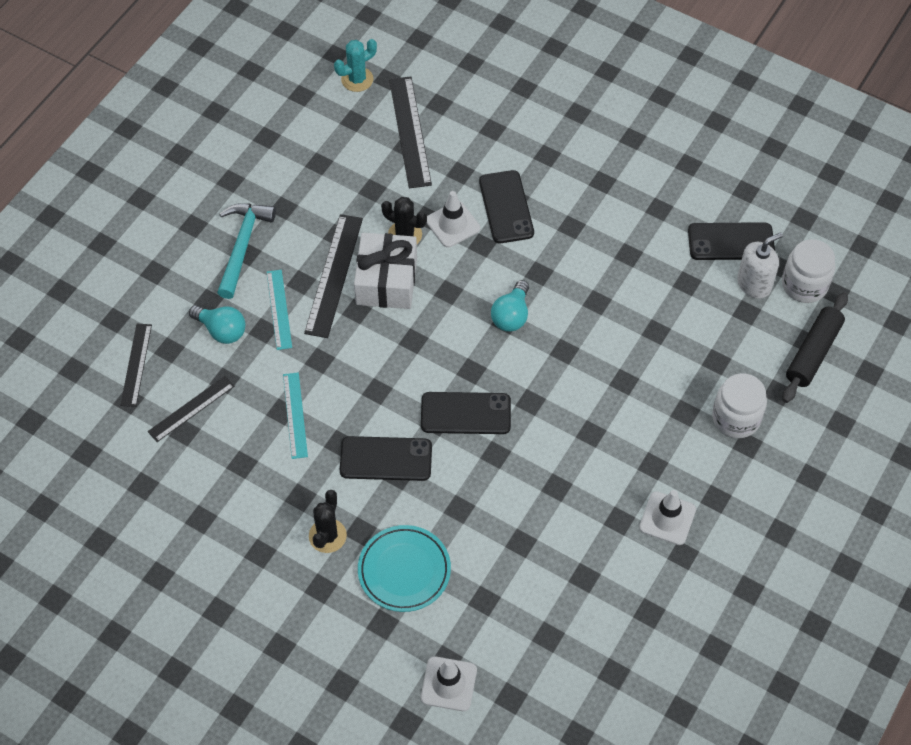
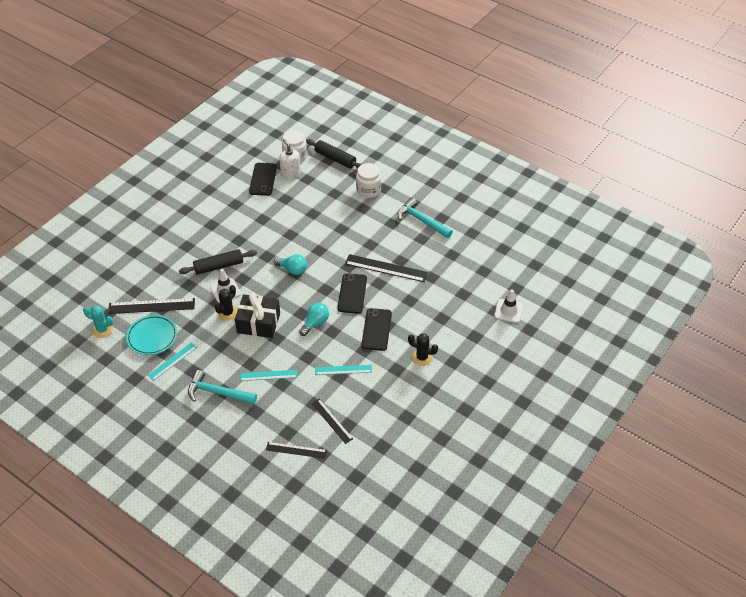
camera: 85 degrees left, 10 degrees down
turquoise light bulb [189,305,245,344] -> turquoise light bulb moved to [299,303,329,336]
black ruler [304,214,363,338] -> black ruler moved to [345,254,428,282]
turquoise cactus [334,39,377,92] -> turquoise cactus turned 45 degrees counterclockwise [83,305,113,338]
white gift [354,233,417,309] -> black gift [235,293,280,338]
turquoise plate [358,525,451,612] -> turquoise plate moved to [126,315,177,355]
black phone [479,170,534,243] -> black rolling pin [179,249,257,275]
white traffic cone [639,490,696,545] -> turquoise hammer [398,198,453,238]
none -> turquoise ruler [147,343,197,381]

